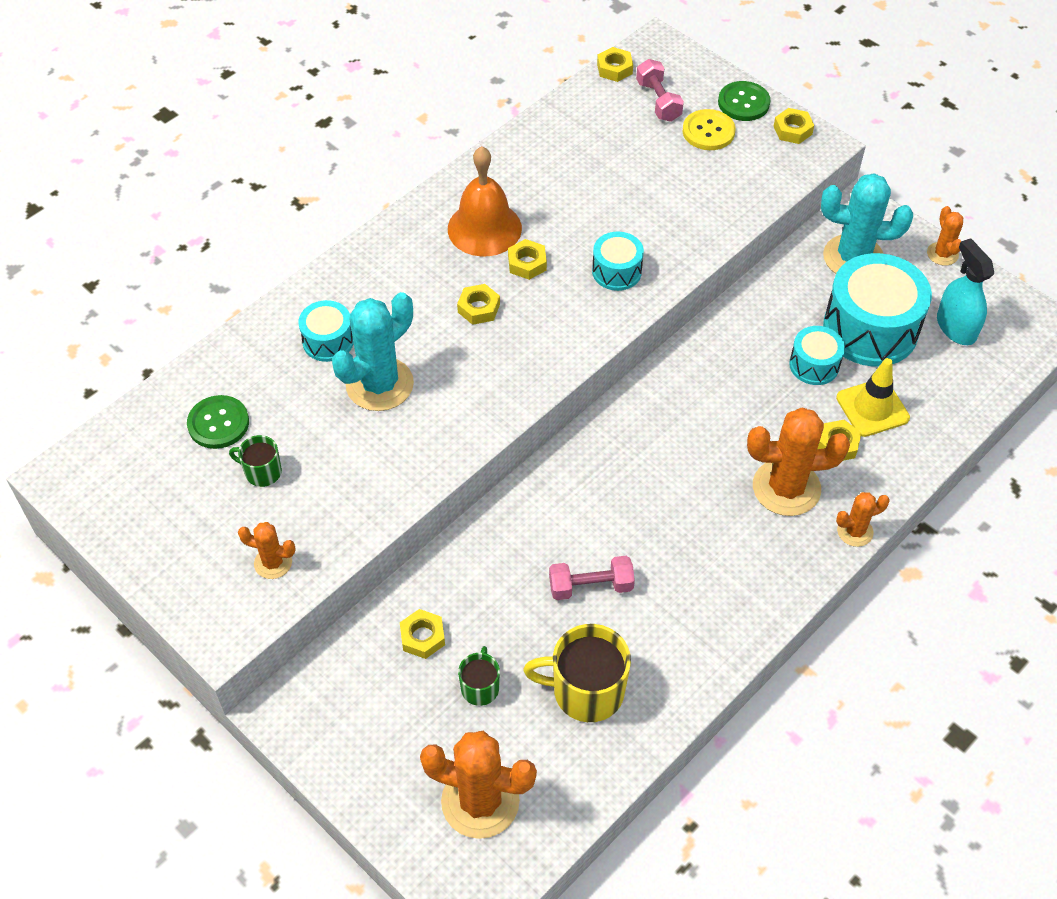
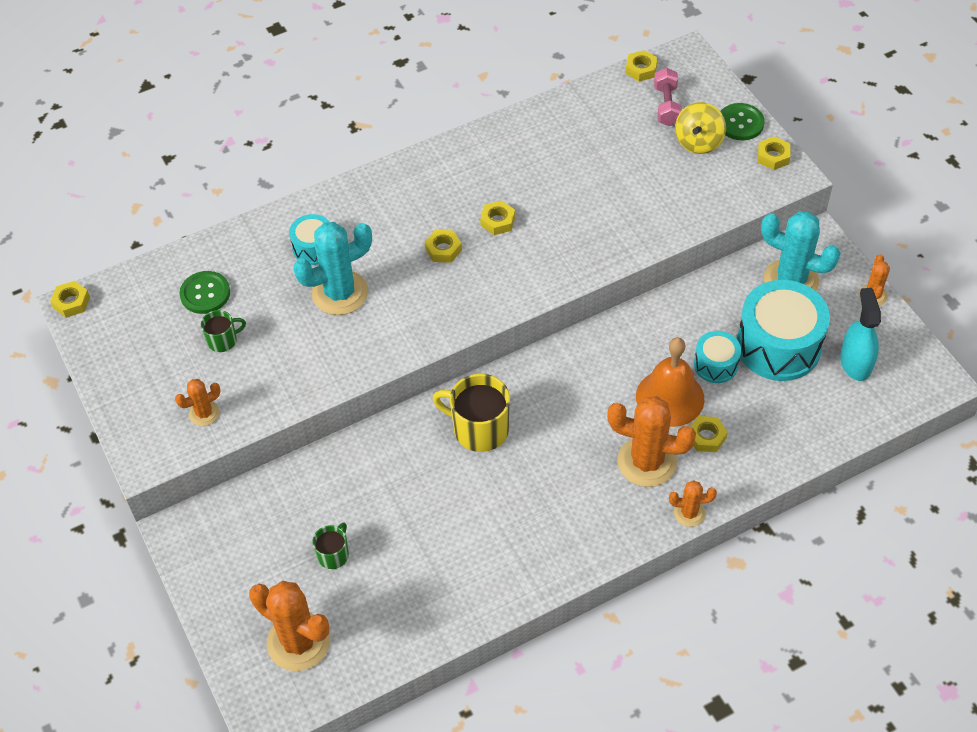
camera: 20 degrees right, 0 degrees up
green mug [229,435,282,487] -> green mug turned 120 degrees clockwise [201,310,246,352]
orange cactus [238,522,296,579] -> orange cactus turned 60 degrees counterclockwise [175,379,221,426]
yellow nut [400,609,445,659] -> yellow nut moved to [50,281,90,318]
orange bell [448,146,522,256] -> orange bell moved to [636,337,704,427]
yellow mug [523,624,631,722] -> yellow mug moved to [433,374,510,452]
pink dumbbell [549,556,635,600] -> none
turquoise drum [592,232,644,291] -> none
yellow button [682,109,736,150] -> yellow spinning top [675,102,726,154]
yellow traffic cone [836,358,910,437] -> none

